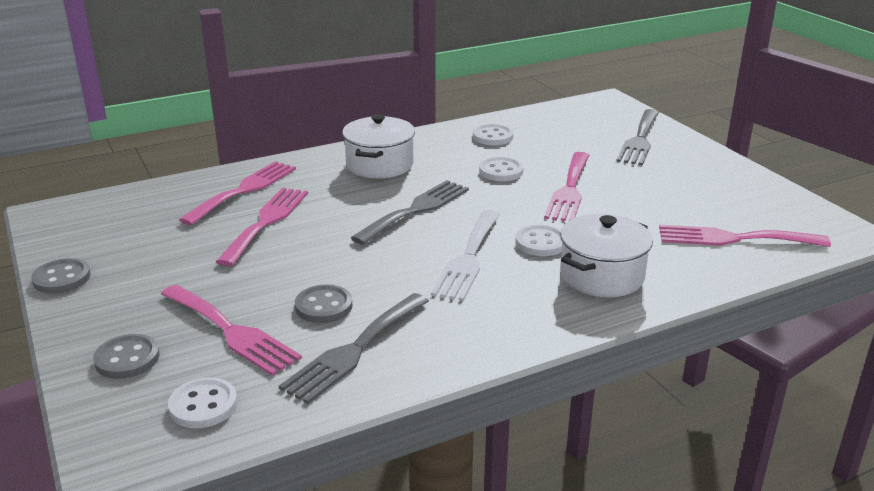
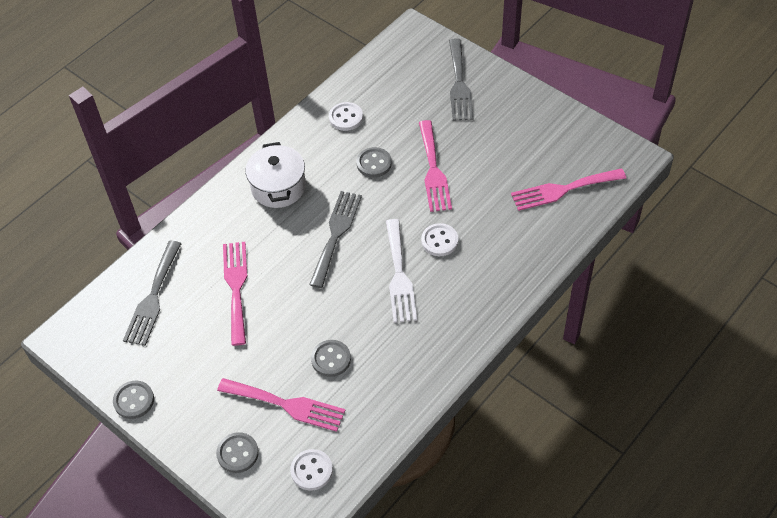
camera: 20 degrees left, 25 degrees up
pink fork [179,161,296,225] -> none
grey fork [279,293,429,404] -> grey fork moved to [123,241,182,346]
white button [479,157,523,181] -> grey button [356,147,392,178]
white pot [560,214,653,297] -> none

